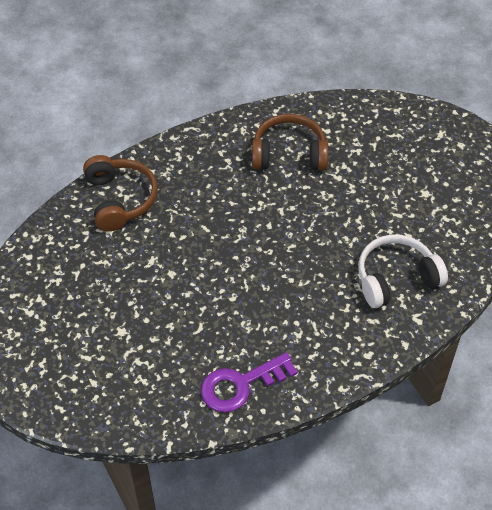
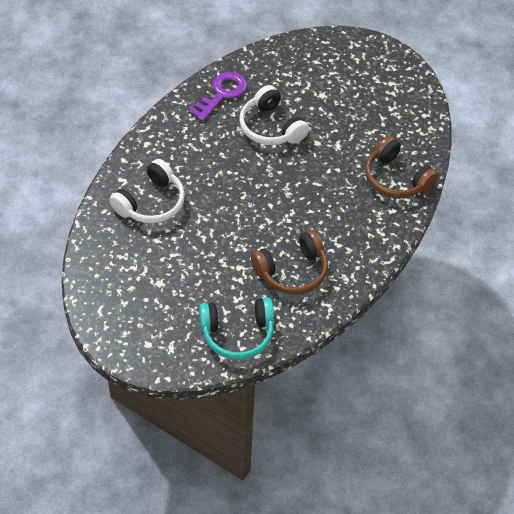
camera: 150 degrees right, 0 degrees up
none -> turquoise headphones [199,297,274,360]
none -> white headphones [239,85,309,145]

